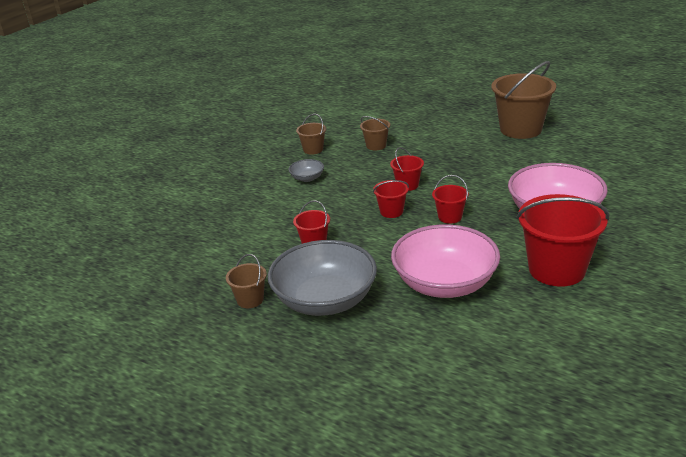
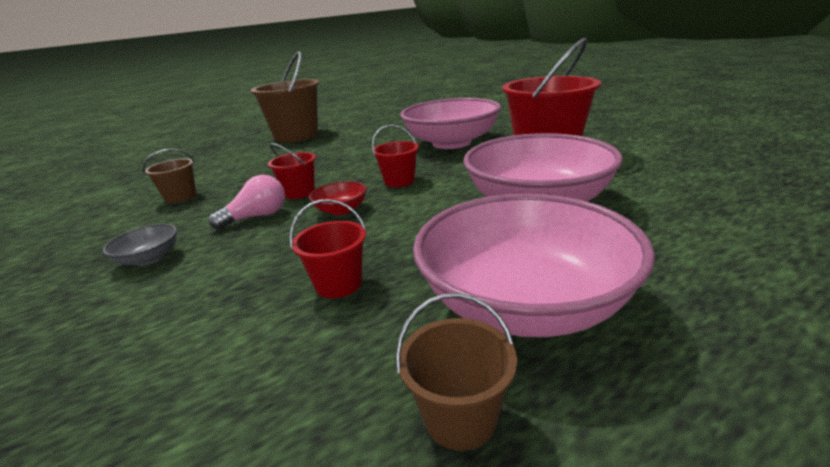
camera: 65 degrees left, 5 degrees down
grey bowl [268,240,377,316] -> pink bowl [413,193,655,337]
brown bucket [296,114,326,155] -> none
red bucket [373,180,409,218] -> red bowl [309,181,367,215]
none -> pink light bulb [209,175,285,230]

